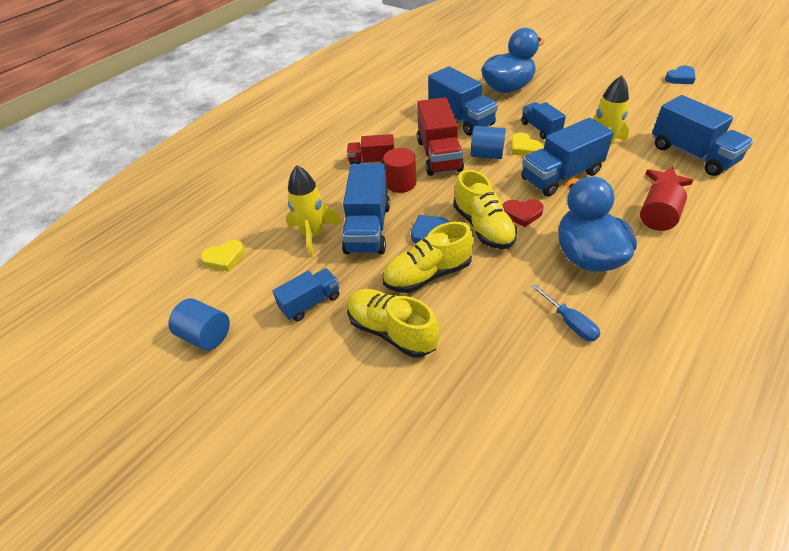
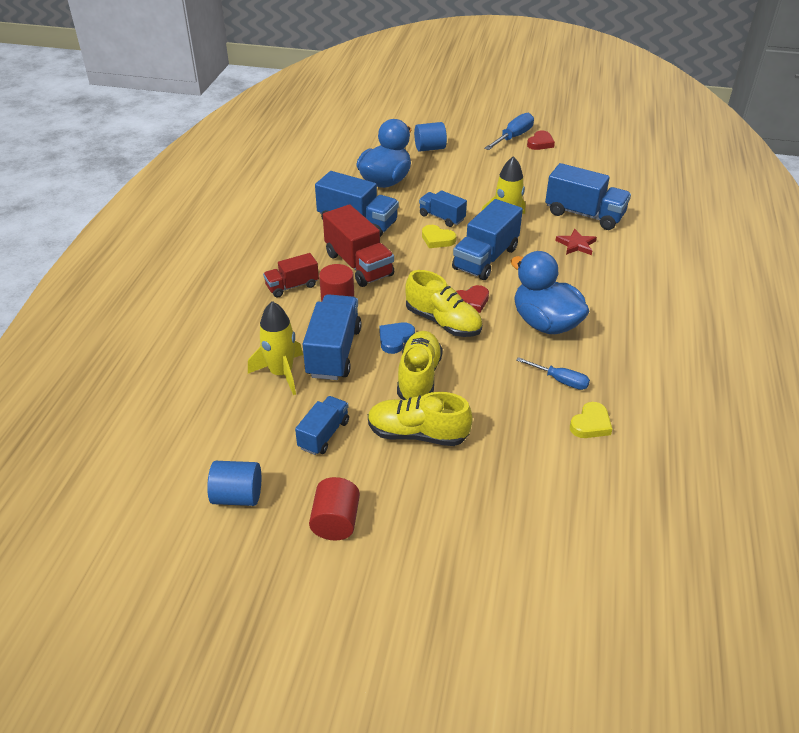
camera: 30 degrees left, 5 degrees down
yellow heart [201,240,245,271] -> yellow heart moved to [570,402,612,438]
blue truck [342,164,390,254] -> blue truck turned 150 degrees counterclockwise [303,294,362,380]
yellow shoe [383,222,474,293] -> yellow shoe turned 150 degrees clockwise [397,331,443,400]
blue cylinder [471,126,506,159] -> blue cylinder moved to [414,122,447,152]
red cylinder [640,181,687,231] -> red cylinder moved to [309,477,360,540]
blue heart [665,65,696,84] -> red heart [527,131,555,150]
none -> blue screwdriver [484,113,534,150]

